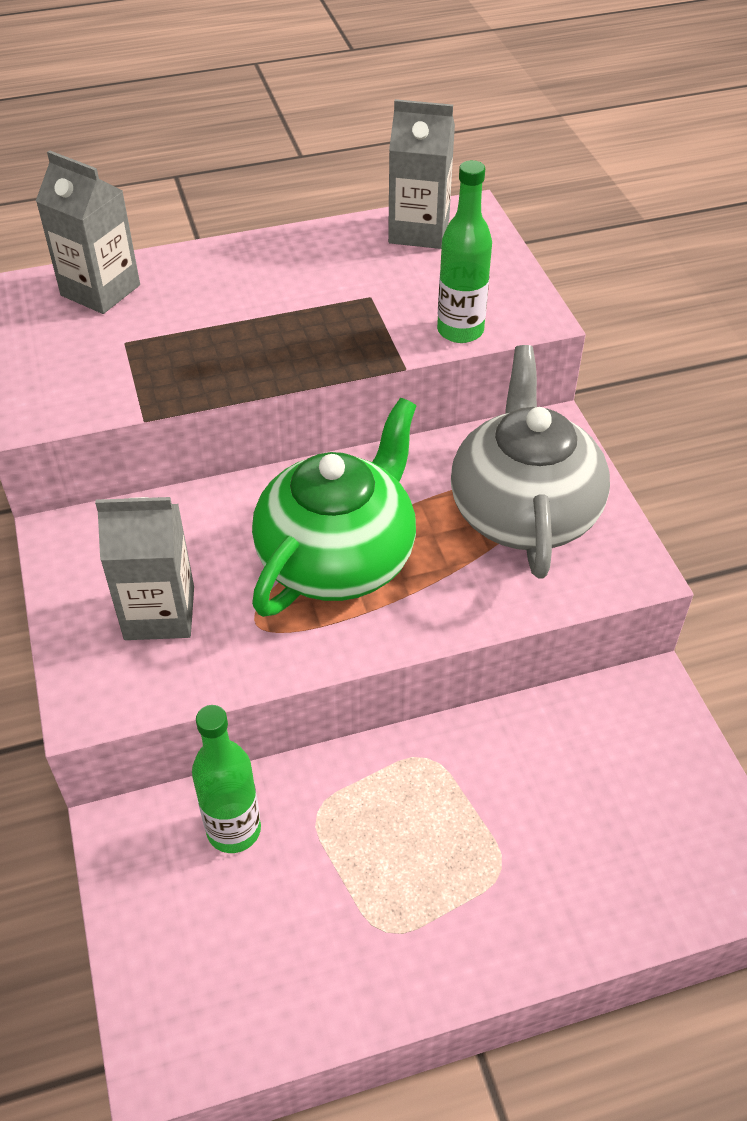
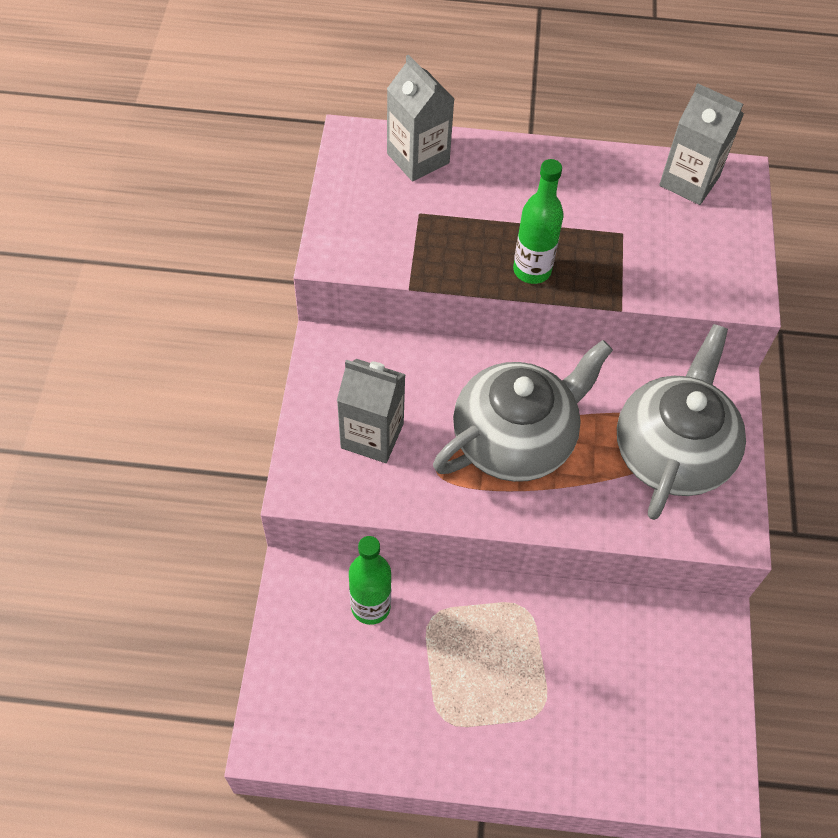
camera: 20 degrees right, 10 degrees up
green teapot [252,398,416,617] -> grey teapot [433,340,613,482]
green bottle [437,160,492,343] -> green bottle moved to [513,159,564,284]

